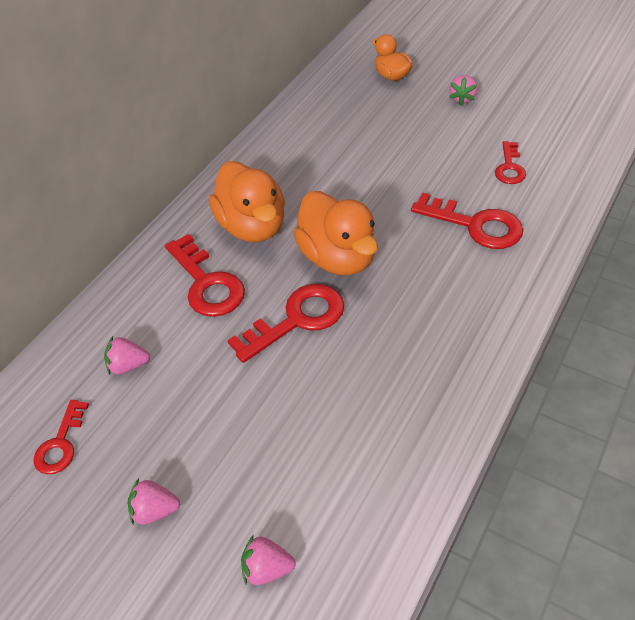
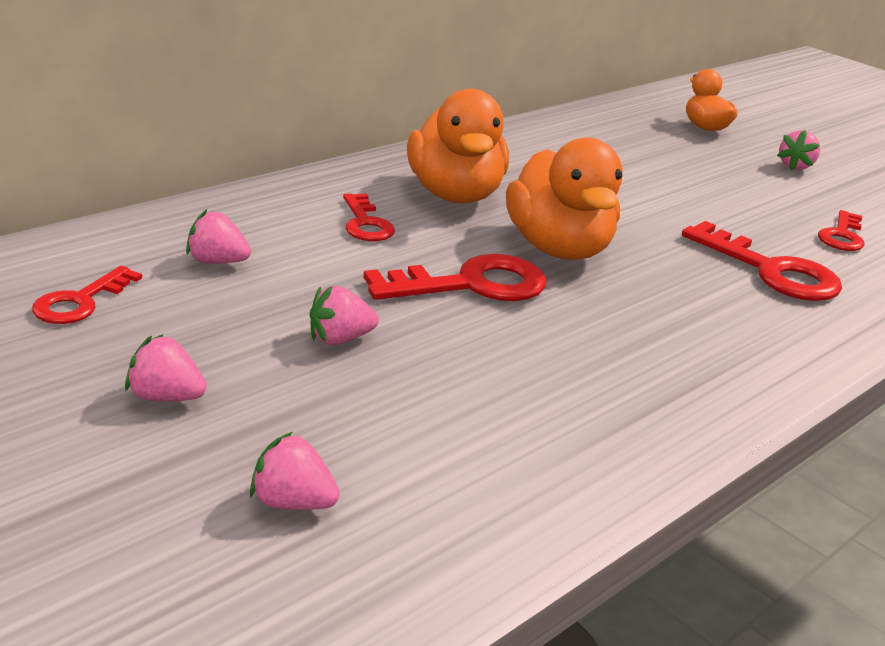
camera: 10 degrees right, 20 degrees down
red key [165,234,245,317] -> red key [343,193,395,241], size x0.60
none -> pink strawberry [310,286,379,345]

